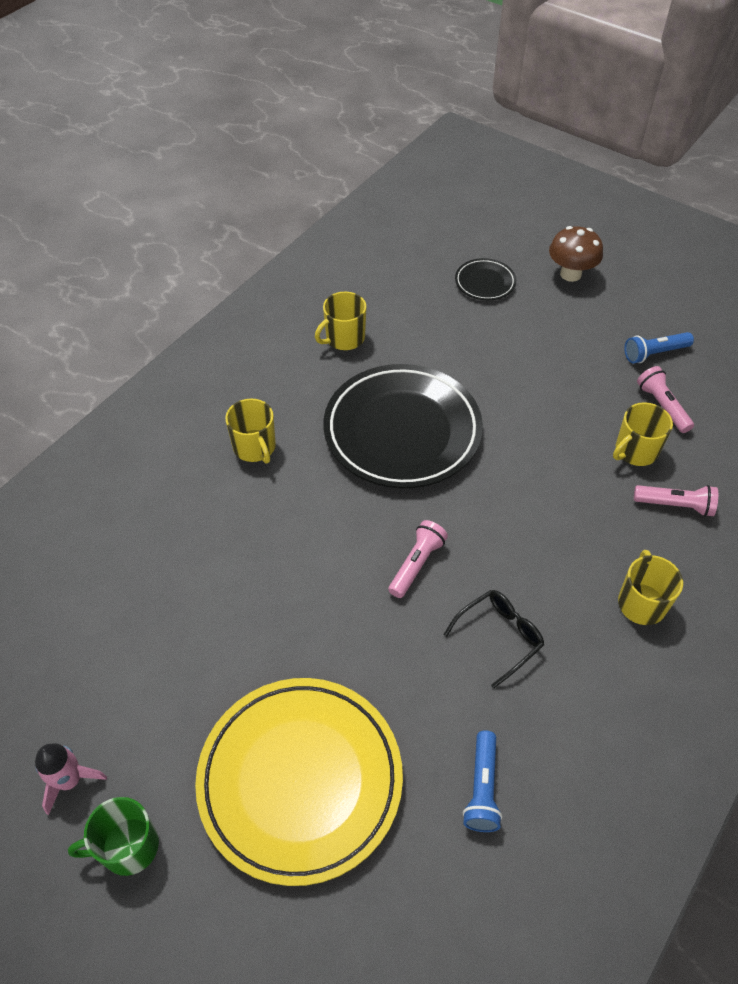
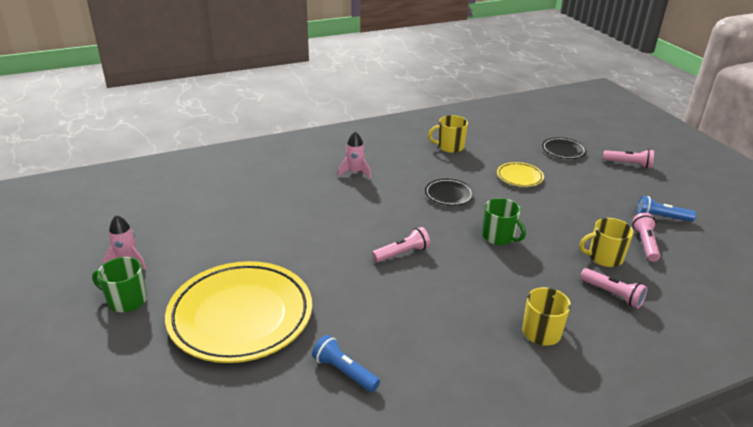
camera: 30 degrees right, 20 degrees down
yellow mug [225,399,276,464] -> pink rocket [338,131,371,179]
black plate [324,364,483,488] -> black plate [425,179,474,206], size x0.44
black glasses [444,590,544,688] -> none
blue flashlight [463,730,502,832] -> blue flashlight turned 90 degrees clockwise [312,335,380,392]
brown mushroom [549,226,603,282] -> pink flashlight [603,149,654,168]
none -> green mug [482,198,526,245]
none -> yellow plate [497,162,544,187]

